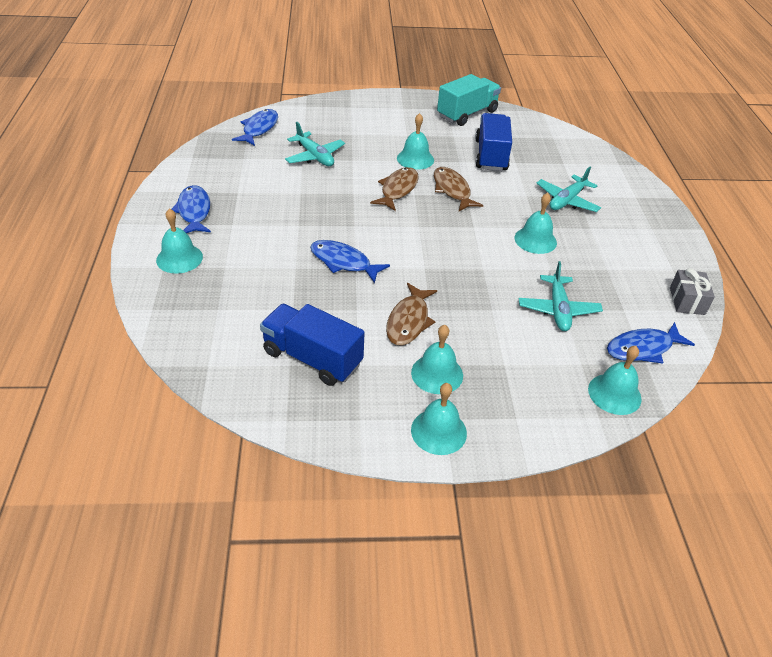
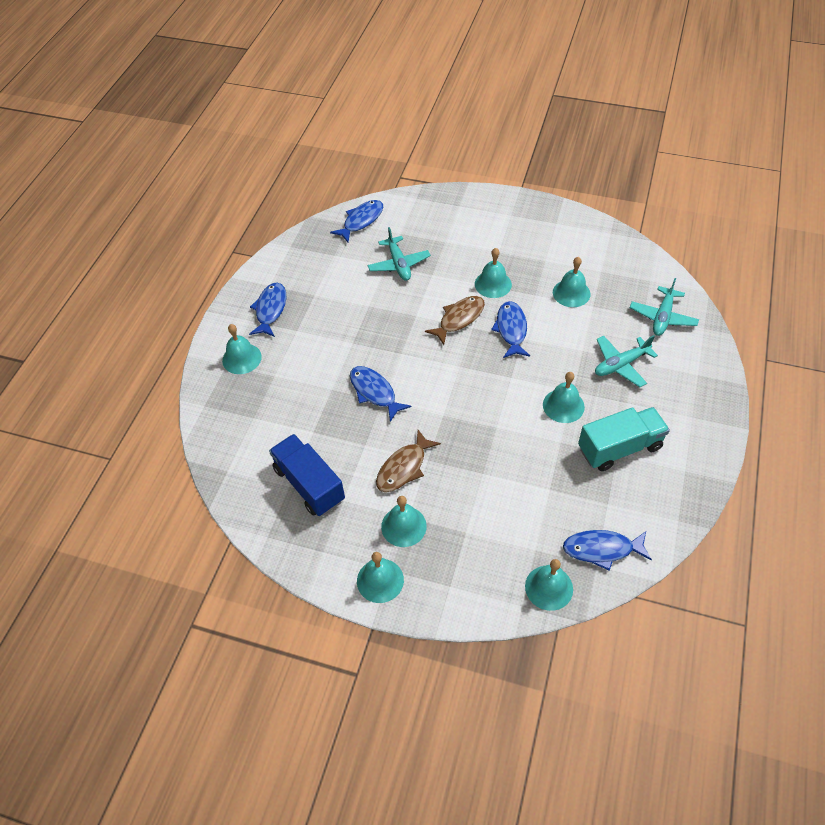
camera: 25 degrees right, 10 degrees up
brown fish [434,167,483,211] -> blue fish [491,301,530,358]
turquoise truck [437,74,501,126] -> turquoise truck moved to [578,407,670,471]
blue truck [475,113,512,171] -> turquoise bell [553,257,591,307]
turquoise plane [519,261,603,331] -> turquoise plane moved to [630,278,699,336]
grey gift [670,268,715,315] -> none

